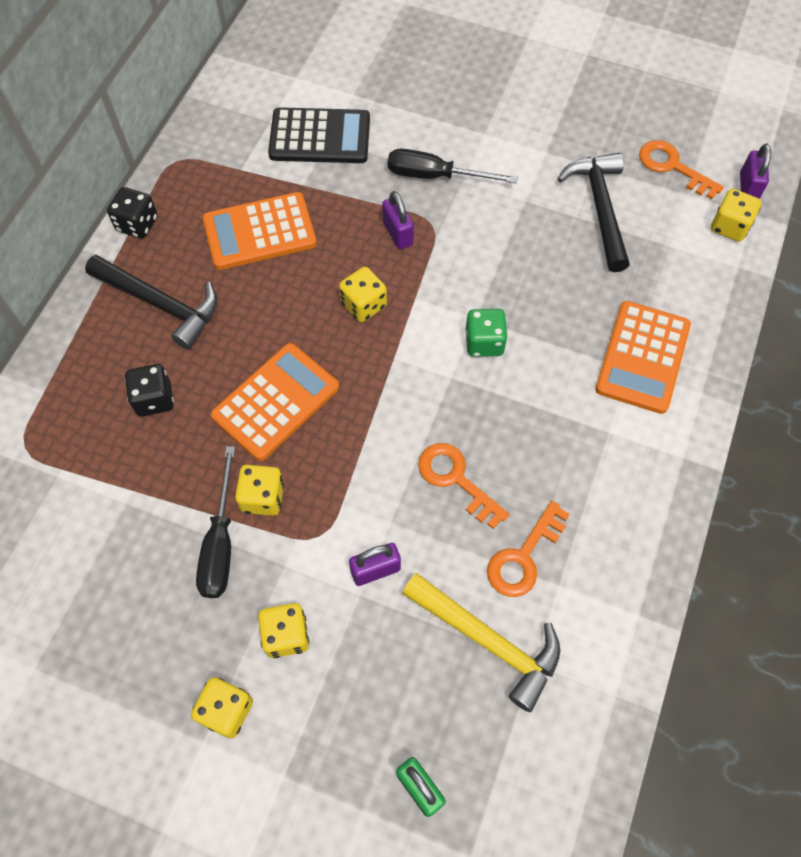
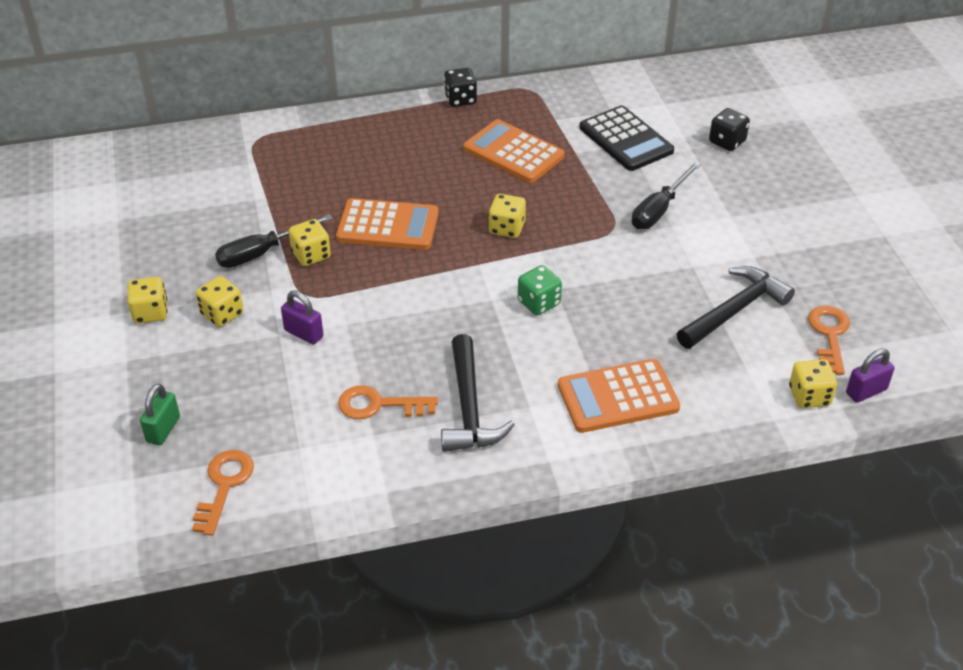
camera: 55 degrees right, 20 degrees down
black hammer [85,255,218,350] -> black hammer moved to [441,334,515,452]
black dice [125,364,174,417] -> black dice moved to [709,108,750,151]
purple padlock [382,191,414,249] -> none
black screwdriver [388,149,518,183] -> black screwdriver turned 120 degrees counterclockwise [632,161,701,229]
yellow hammer [402,573,561,712] -> none
orange key [418,443,510,529] -> orange key moved to [192,450,254,536]

